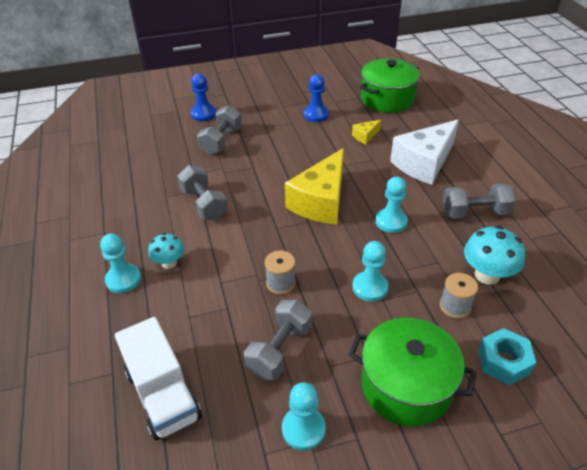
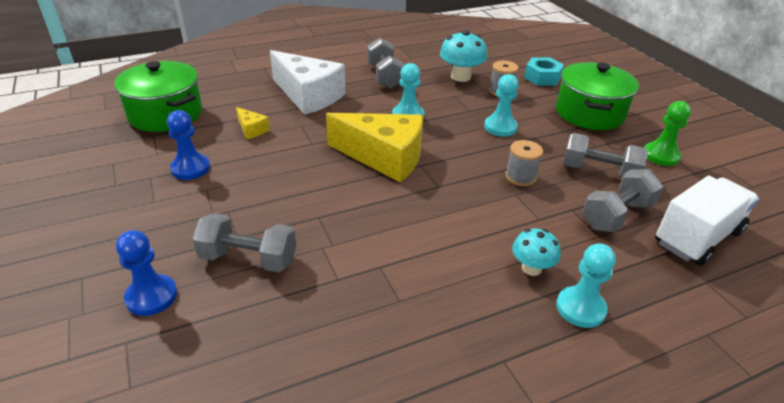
camera: 100 degrees left, 5 degrees down
grey dumbbell [178,165,228,220] -> grey dumbbell moved to [582,169,663,232]
turquoise pawn [282,382,326,450] -> green pawn [644,101,691,166]

